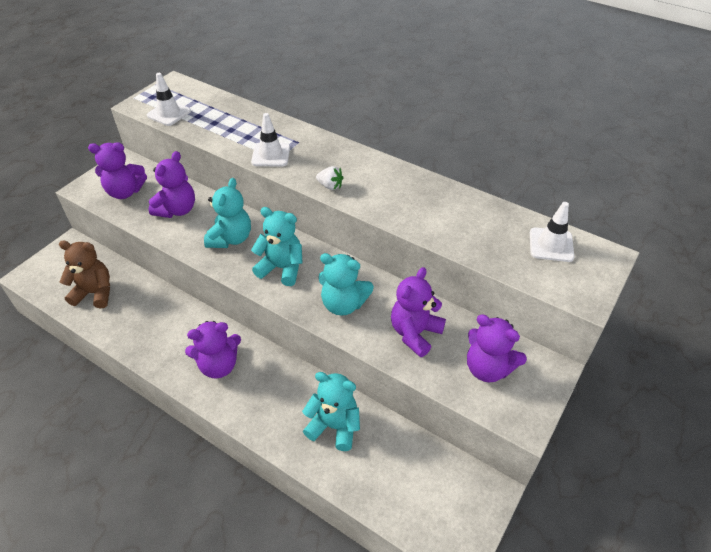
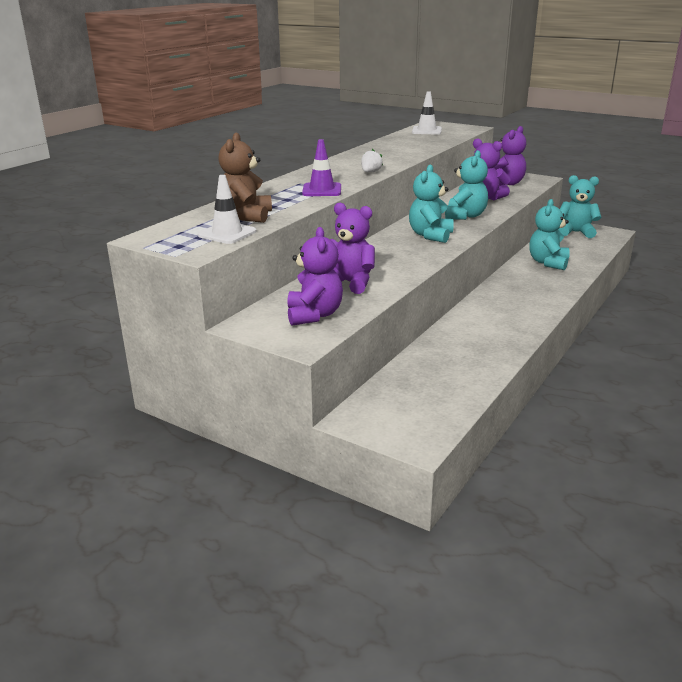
camera: 90 degrees left, 20 degrees down
brown teddy bear [59,241,110,309] -> brown teddy bear moved to [218,133,272,223]
purple teddy bear [185,321,241,378] -> none
turquoise teddy bear [204,178,251,248] -> turquoise teddy bear moved to [558,175,601,238]
white traffic cone [251,113,290,167] -> purple traffic cone [302,139,341,196]

